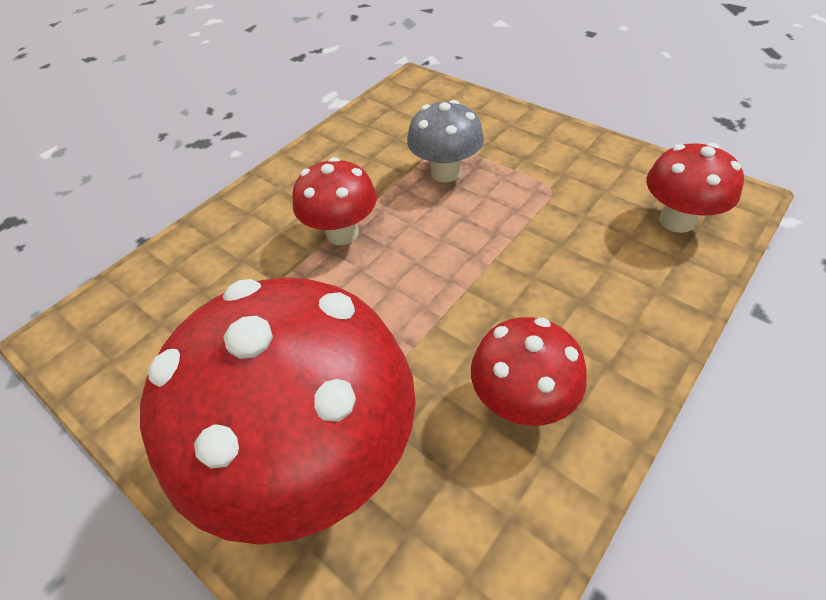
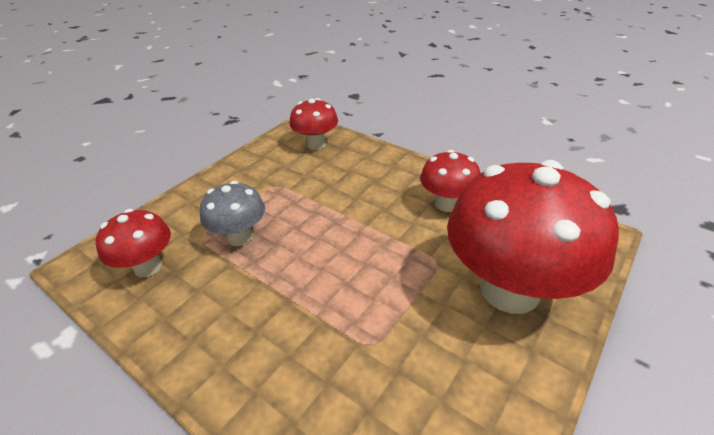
camera: 95 degrees left, 10 degrees down
red mushroom [292,157,377,245] -> red mushroom moved to [95,209,171,277]

